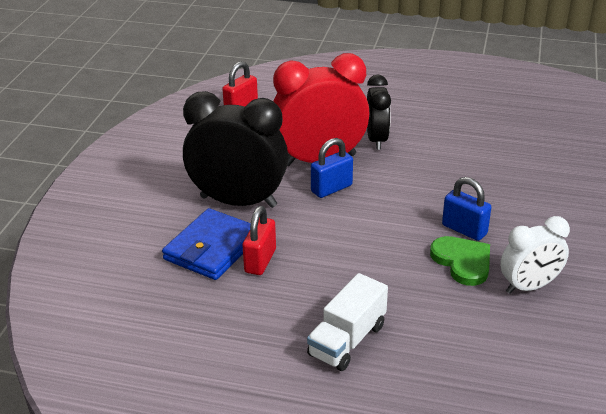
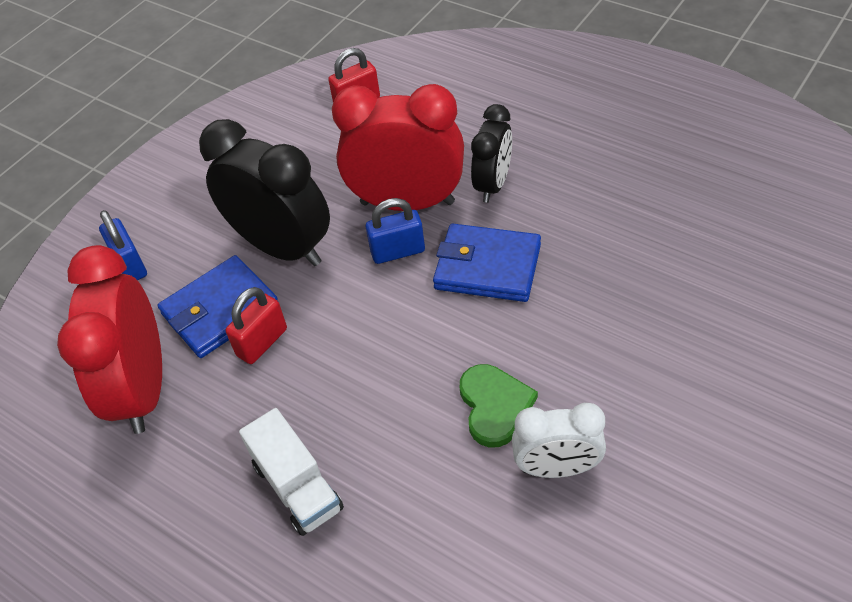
camera: 25 degrees right, 15 degrees up
white truck [307,273,388,371] -> white truck turned 90 degrees counterclockwise [239,408,344,536]
blue padlock [442,177,492,241] -> blue padlock moved to [99,210,147,280]
none -> red clock [57,245,162,434]
none -> blue wallet [433,224,541,302]

